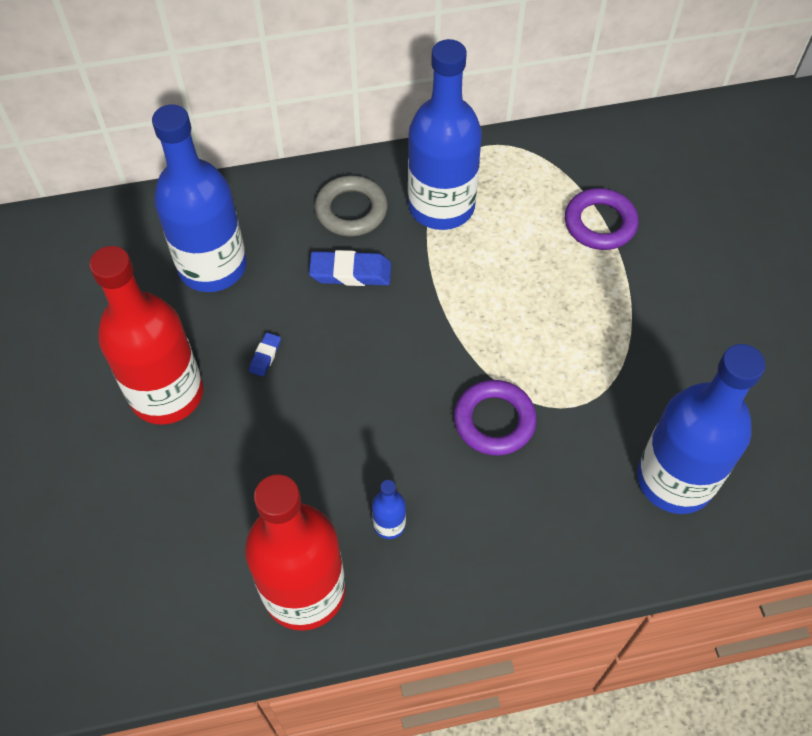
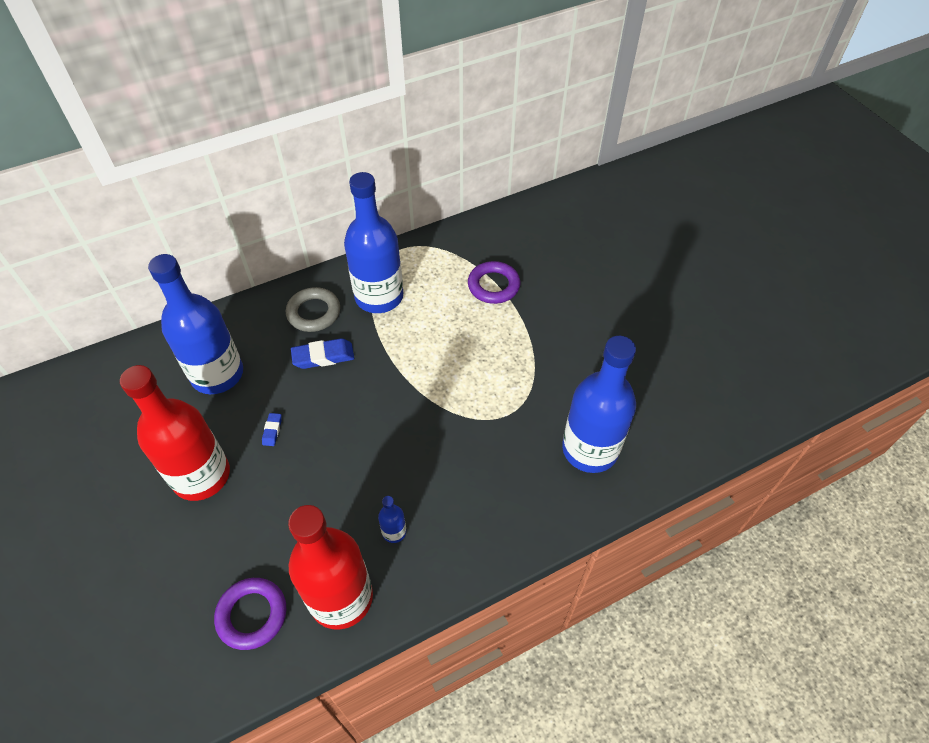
camera: 15 degrees left, 5 degrees down
purple ring [454,380,537,456] -> purple ring moved to [214,578,286,650]

